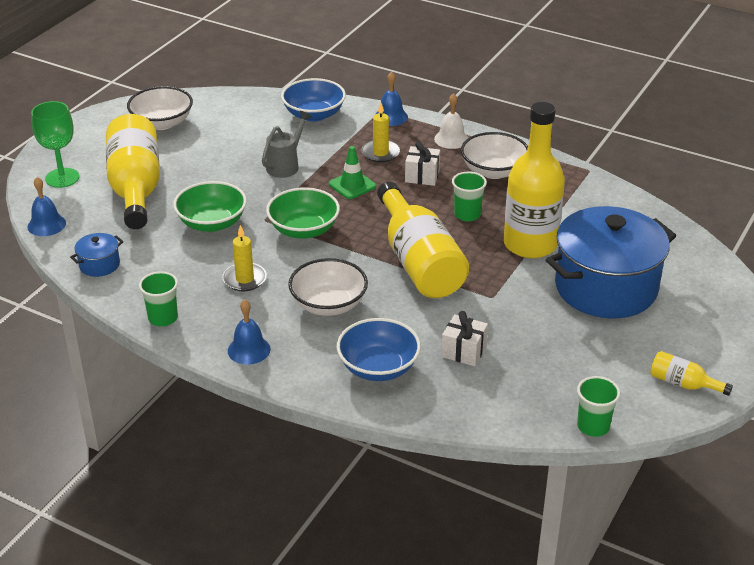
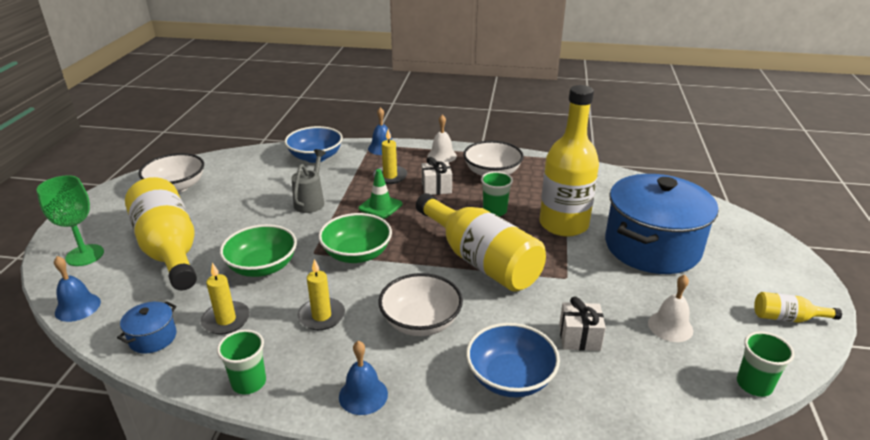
camera: 20 degrees left, 5 degrees down
none -> yellow candle [201,263,250,335]
none -> white bell [648,275,693,342]

